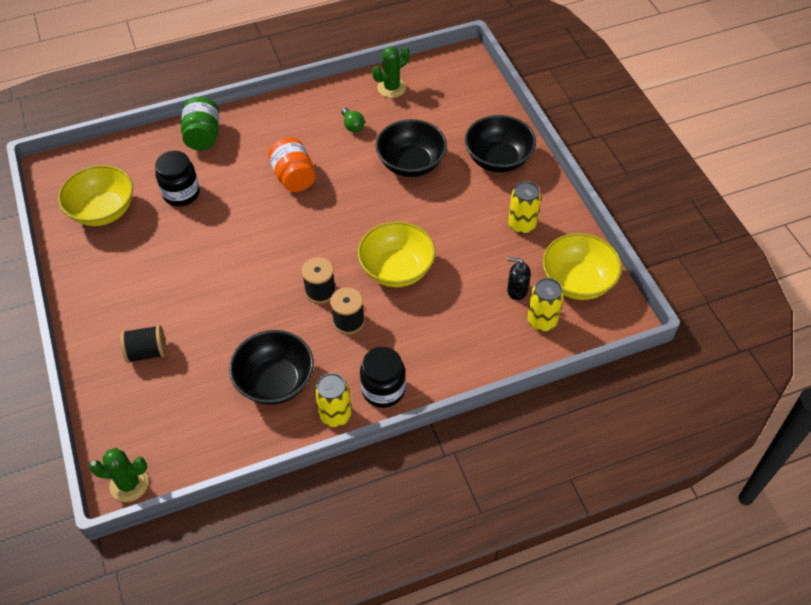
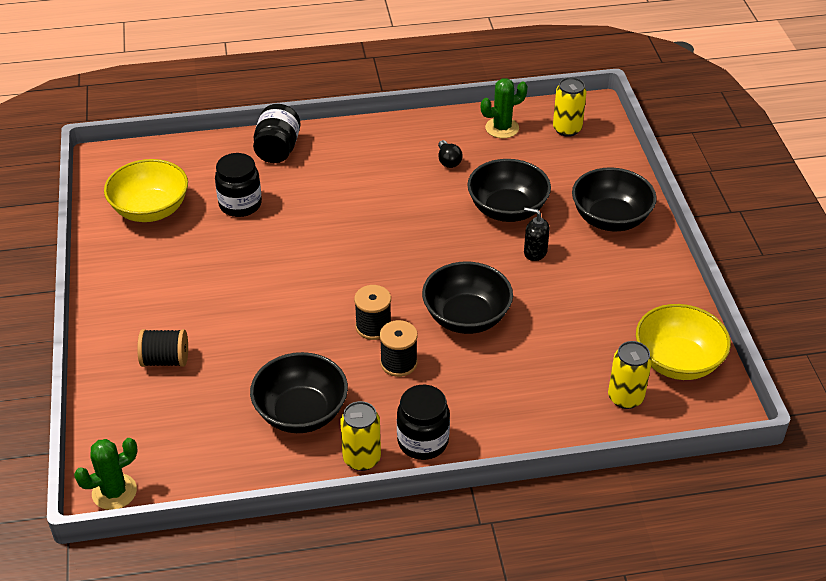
camera: 10 degrees right, 10 degrees down
green cactus [89,448,149,502] -> green cactus turned 45 degrees counterclockwise [74,438,138,510]
green jar [181,97,219,150] -> black jar [253,104,301,163]
orange jar [268,137,315,192] -> none
green light bulb [341,108,365,132] -> black light bulb [438,140,463,168]
yellow bowl [358,222,435,287] -> black bowl [422,262,513,334]
black soap dispenser [507,257,531,300] -> black soap dispenser moved to [524,207,550,261]
yellow can [508,181,541,234] -> yellow can moved to [553,77,587,137]

